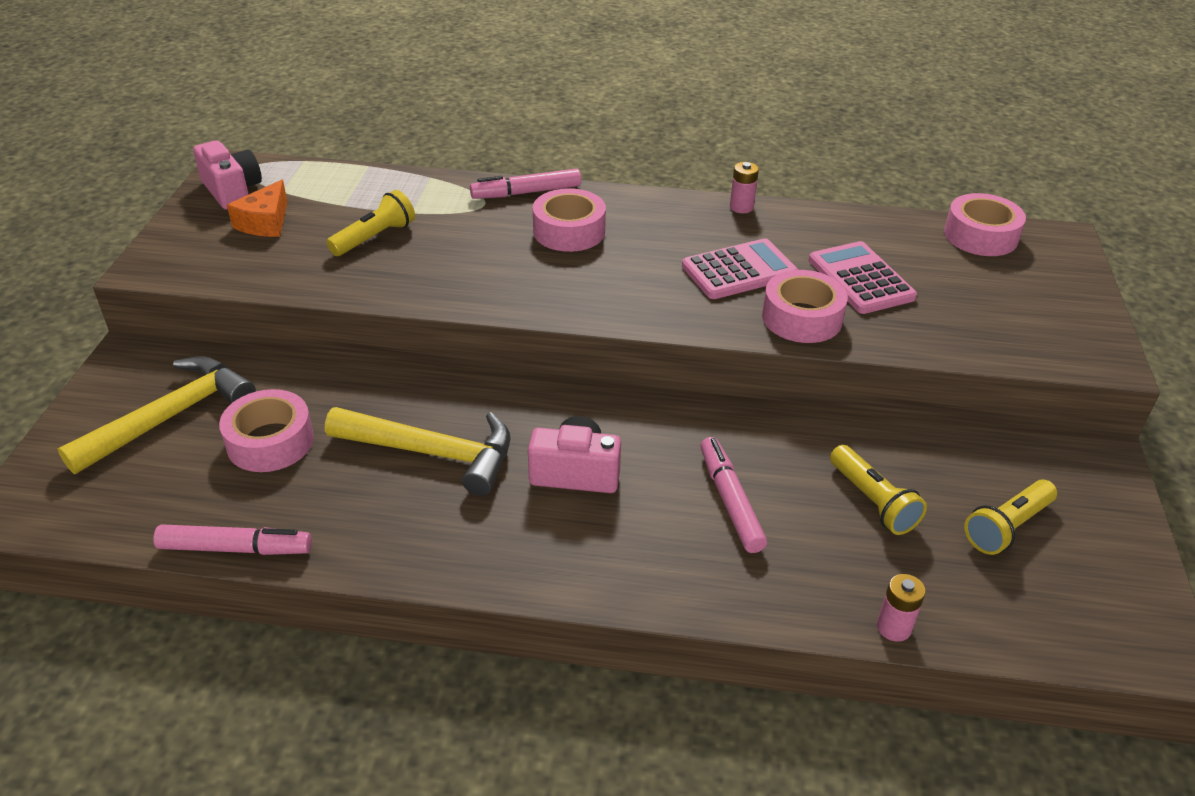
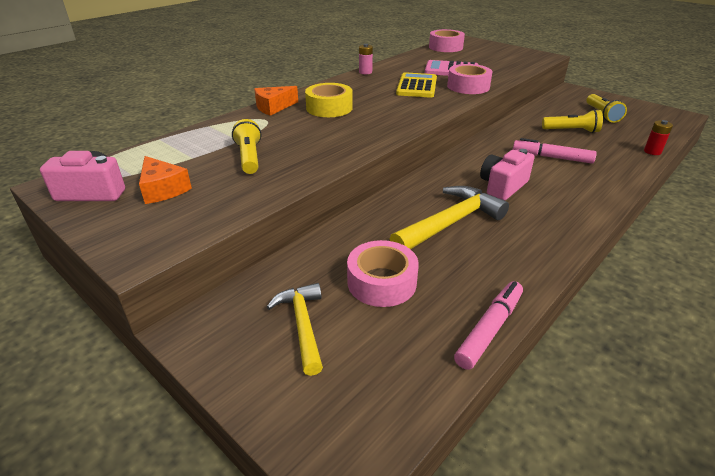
camera: 55 degrees left, 5 degrees down
yellow hammer [57,356,256,474] -> yellow hammer [267,283,323,376], size x0.65
pink marker [470,168,581,199] -> orange cheese [254,86,298,116]
pink tape [533,188,606,252] -> yellow tape [305,83,353,117]
pink calculator [682,238,798,299] -> yellow calculator [396,72,437,98]
pink battery [877,574,926,642] -> red battery [644,120,673,155]

